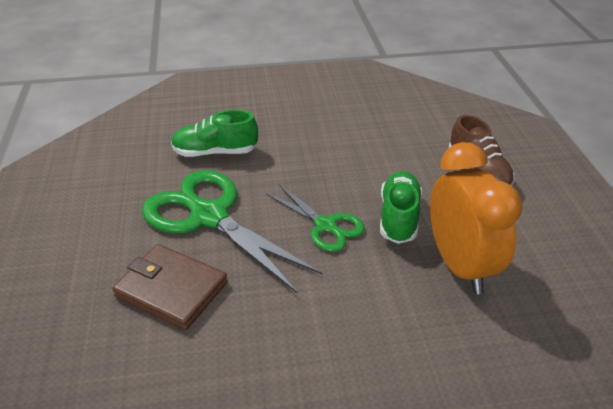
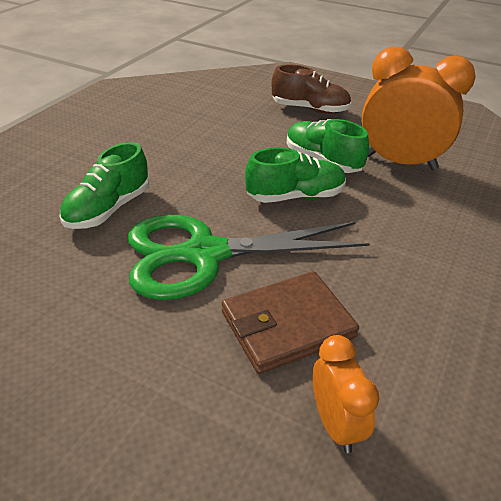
camera: 55 degrees left, 0 degrees up
green scissors [266,185,365,252] -> green shoe [245,147,346,203]
none -> orange clock [313,335,379,453]

